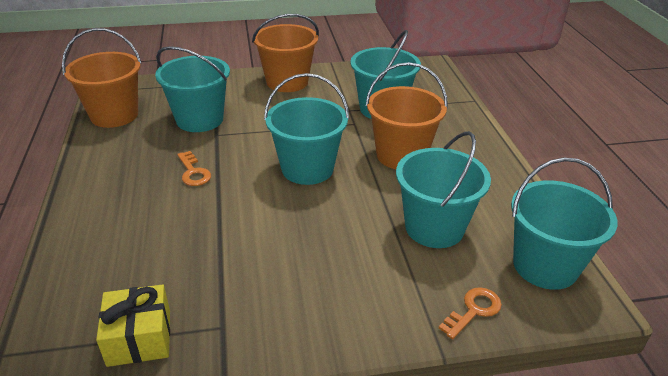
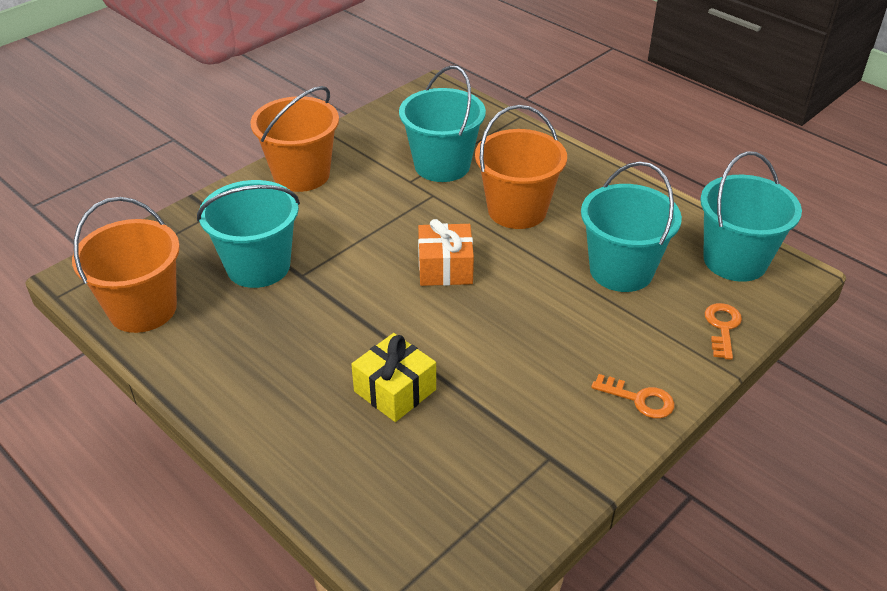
camera: 35 degrees left, 5 degrees up
yellow gift [96,284,170,367] -> yellow gift moved to [351,333,436,422]
orange key [177,151,211,186] -> orange key moved to [591,374,675,419]
turquoise bucket [264,73,349,185] -> orange gift [418,219,474,286]

